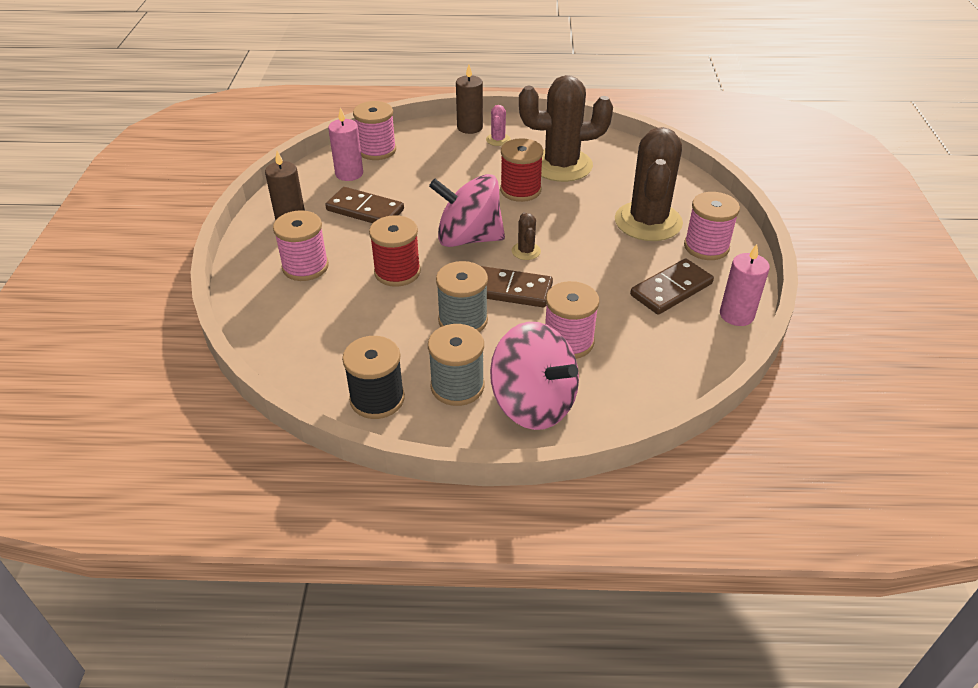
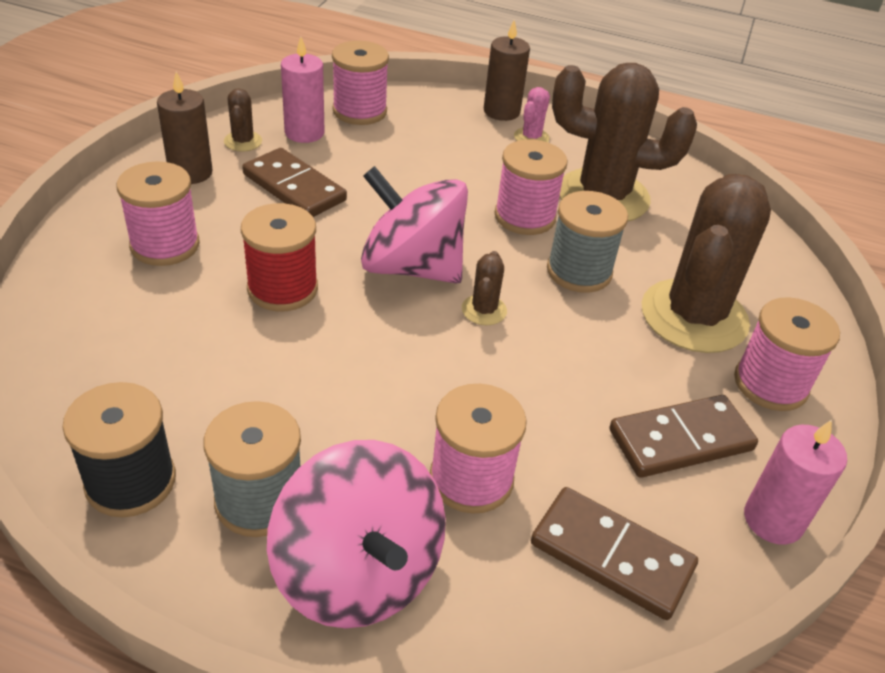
camera: 15 degrees right, 0 degrees up
grey spool [436,261,488,332] -> grey spool moved to [547,191,628,293]
brown domino [481,266,553,307] -> brown domino moved to [531,487,698,620]
red spool [500,138,543,202] -> pink spool [494,139,567,235]
none -> brown cactus [224,88,262,152]

